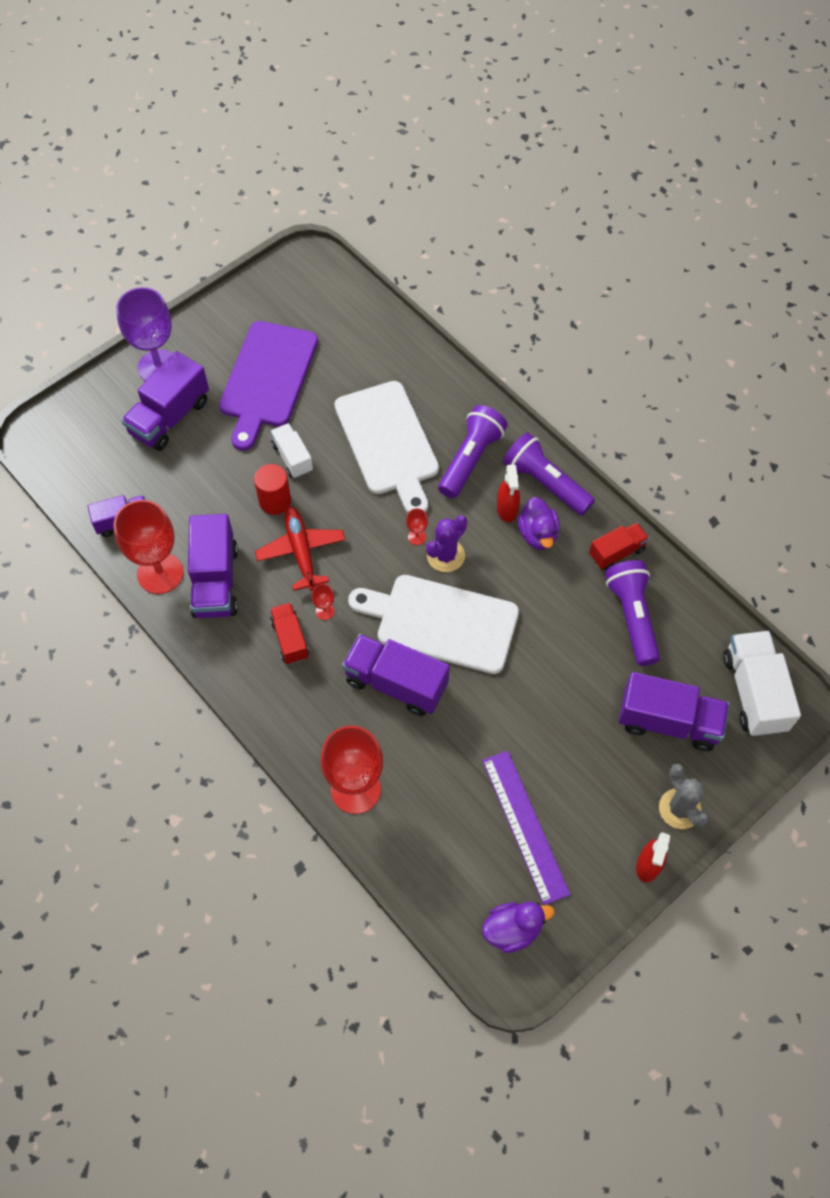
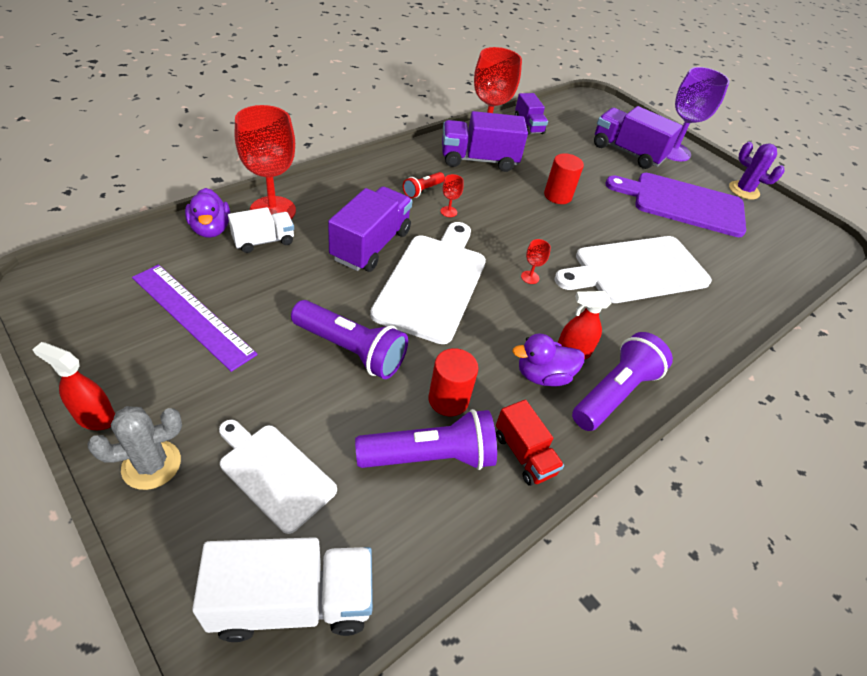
camera: 85 degrees right, 15 degrees down
red plane [255,506,345,591] -> none
white truck [270,423,313,478] -> white truck moved to [228,207,294,253]
red truck [270,602,309,664] -> red flashlight [403,172,445,198]
purple cactus [426,515,467,572] -> purple cactus moved to [729,142,784,200]
purple flashlight [438,405,507,498] -> purple flashlight moved to [291,300,408,379]
purple ruler [482,751,571,905] -> purple ruler turned 60 degrees clockwise [132,264,258,372]
purple duck [482,902,554,953] -> purple duck moved to [185,188,230,238]
purple truck [619,672,729,751] -> white cutting board [219,419,337,534]
none -> red cylinder [428,348,478,416]

